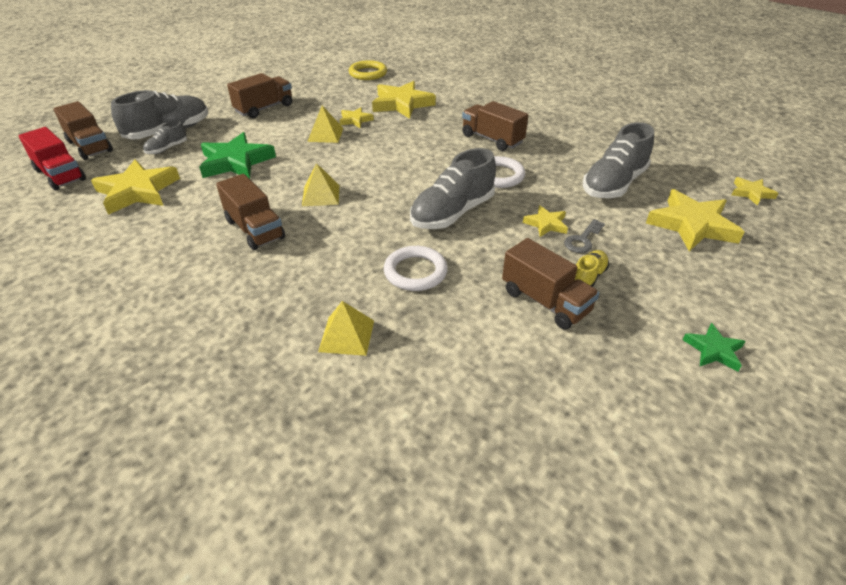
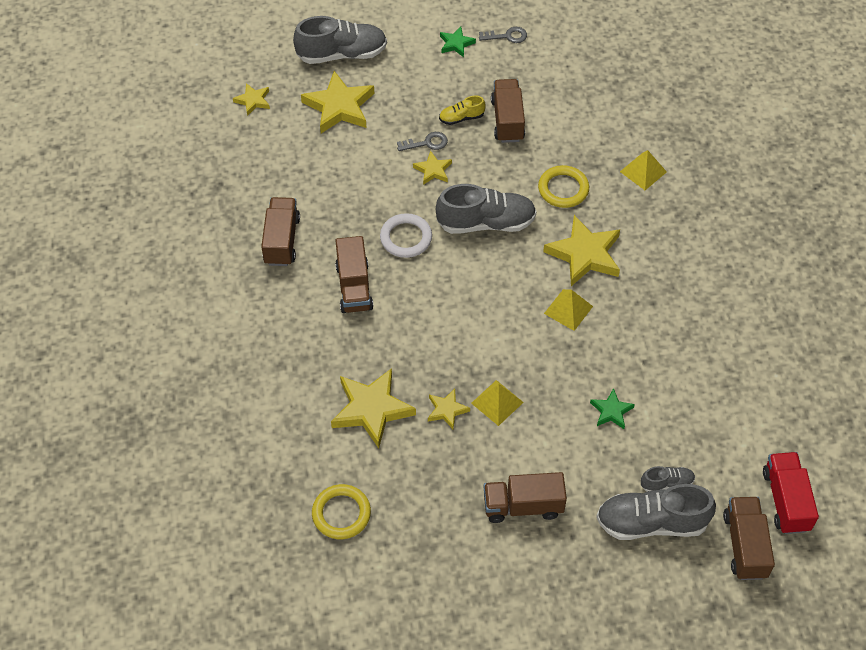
camera: 140 degrees left, 15 degrees up
yellow star [91,160,180,215] -> yellow star moved to [543,215,620,286]
green star [199,132,276,179] -> green star [590,388,635,429], size x0.52
brown truck [216,174,285,250] -> brown truck moved to [261,197,300,266]
white ring [384,246,448,291] -> yellow ring [538,165,589,208]
grey shoe [583,122,654,198] -> grey shoe moved to [293,16,387,64]
none -> grey key [479,27,527,43]

